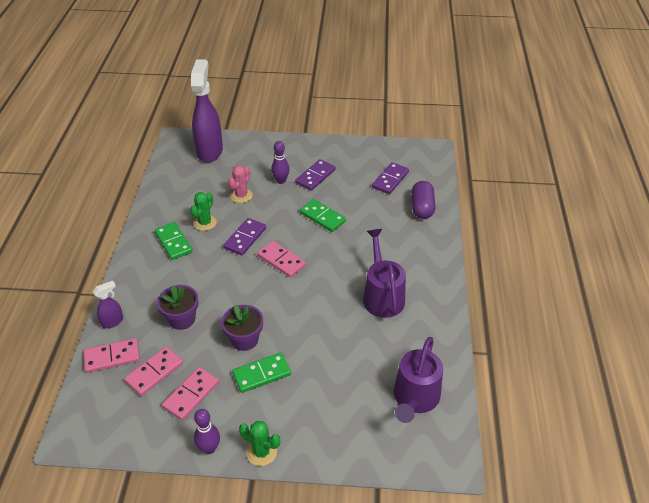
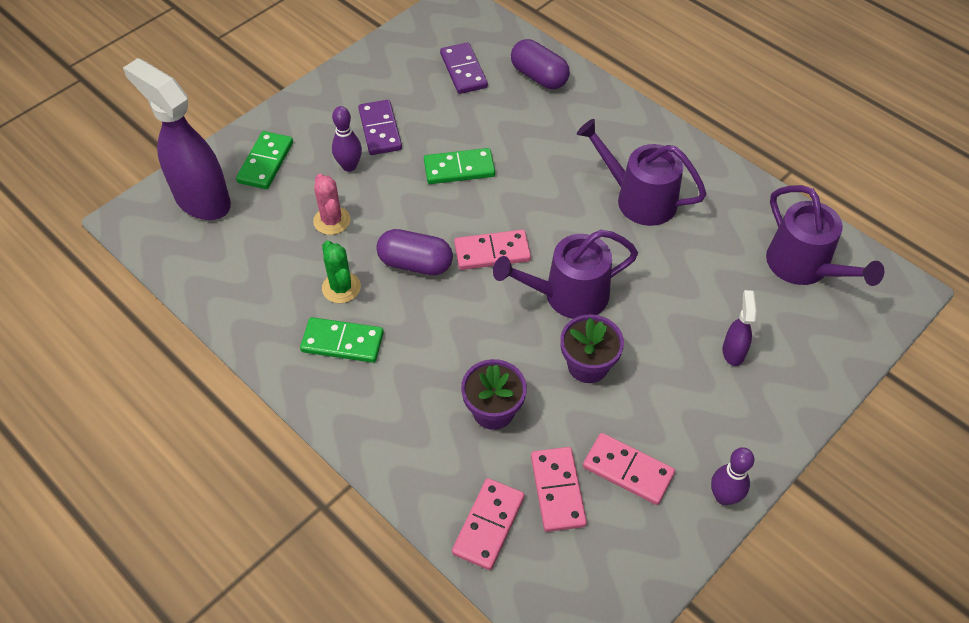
camera: 50 degrees left, 10 degrees up
purple spray bottle [93,281,123,328] -> purple spray bottle moved to [723,290,757,366]
pink domino [162,367,219,421] -> pink domino turned 45 degrees counterclockwise [583,433,675,505]
purple domino [223,218,266,256] -> purple capsule [376,229,453,275]
green domino [232,352,291,393] -> green domino moved to [236,131,293,189]
green cactus [239,421,280,466] -> none
none -> purple watering can [493,230,638,319]

